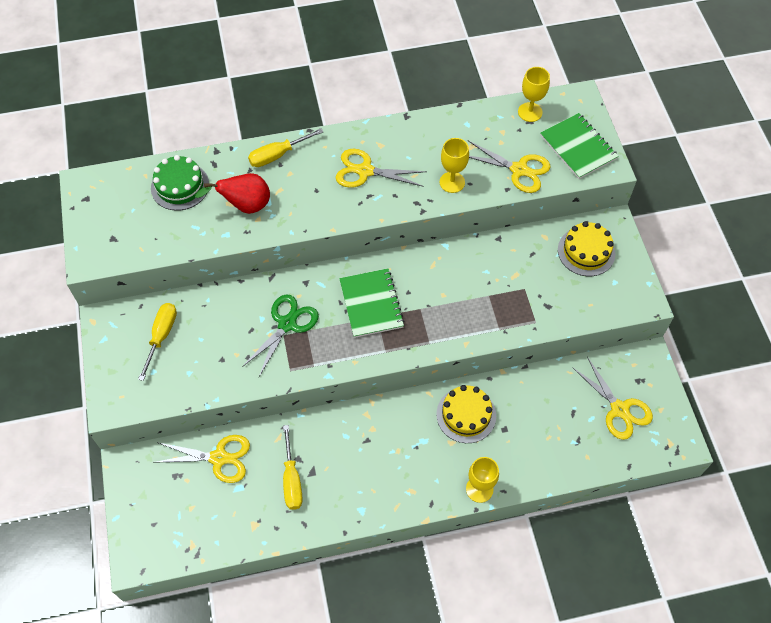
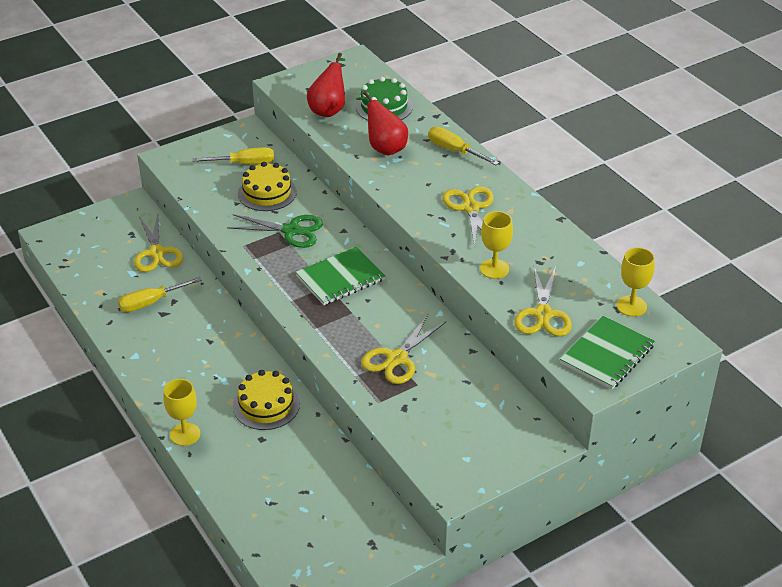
camera: 70 degrees right, 20 degrees down
yellow cake [558,221,615,276] -> yellow cake moved to [238,162,297,211]
yellow scissors [572,357,653,440] -> yellow scissors moved to [361,314,446,384]
none -> red pear [307,53,345,117]

